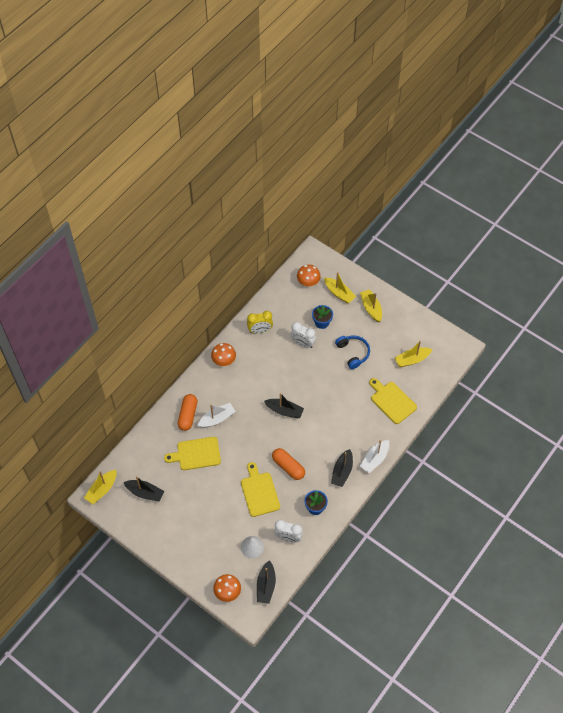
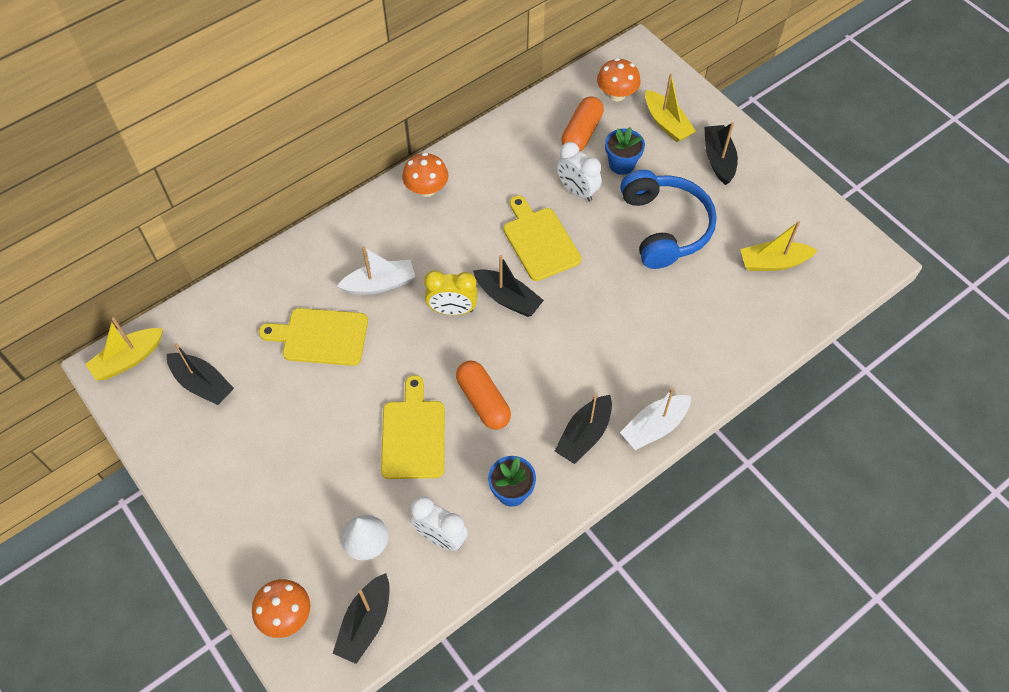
camera: 15 degrees right, 0 degrees up
orange capsule [178,394,197,431] -> orange capsule moved to [561,96,604,151]
yellow clock [247,311,273,334] -> yellow clock moved to [424,270,478,315]
blue headphones [335,335,370,369] -> blue headphones [620,170,717,269], size x1.53
yellow boat [360,289,382,322] -> black boat [704,122,738,185]
yellow cutting board [369,378,417,424] -> yellow cutting board moved to [503,196,581,281]

